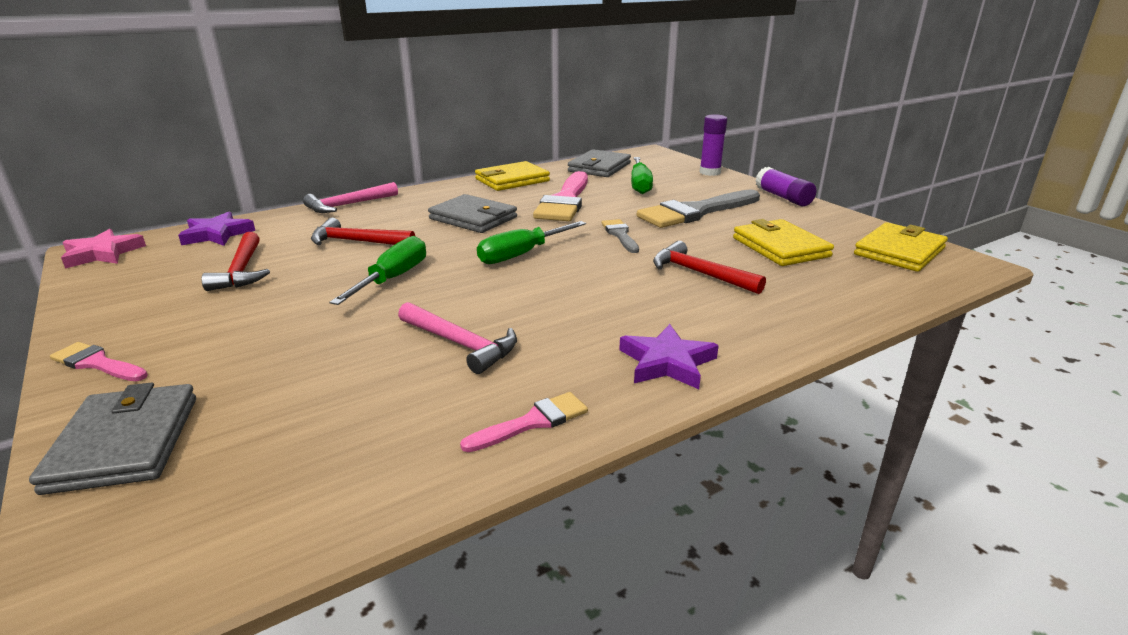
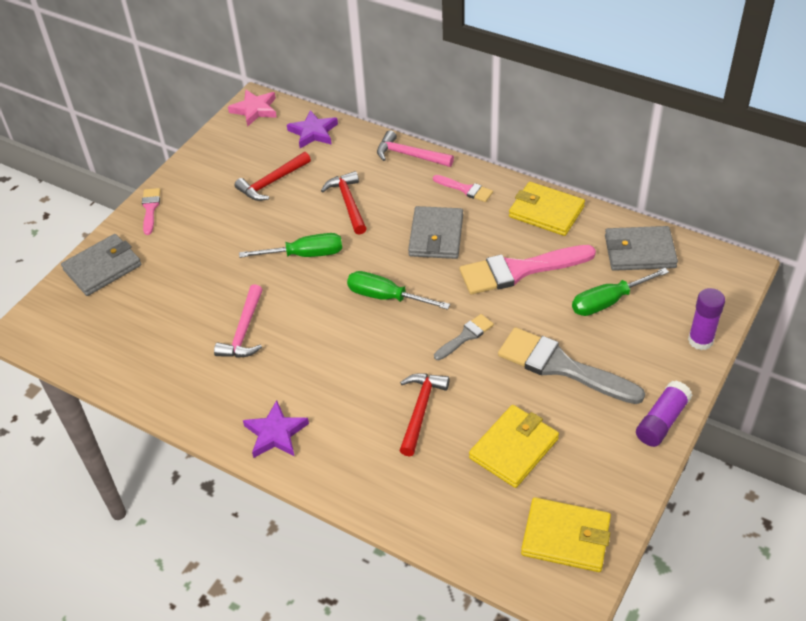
camera: 65 degrees right, 20 degrees up
pink brush [460,392,588,452] -> pink brush moved to [433,175,493,202]

